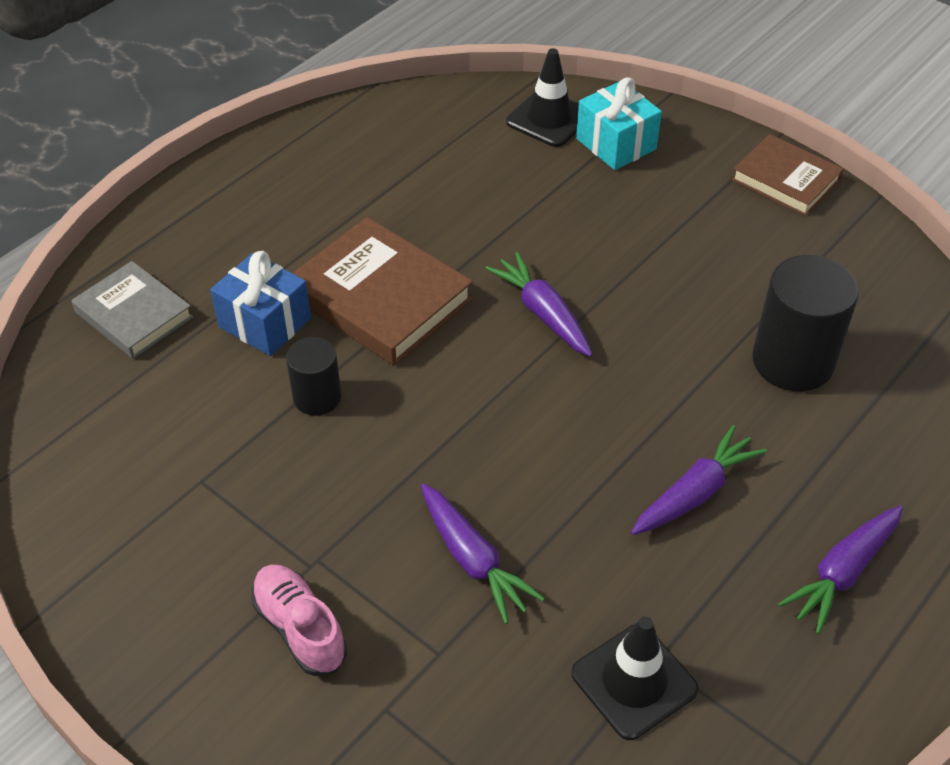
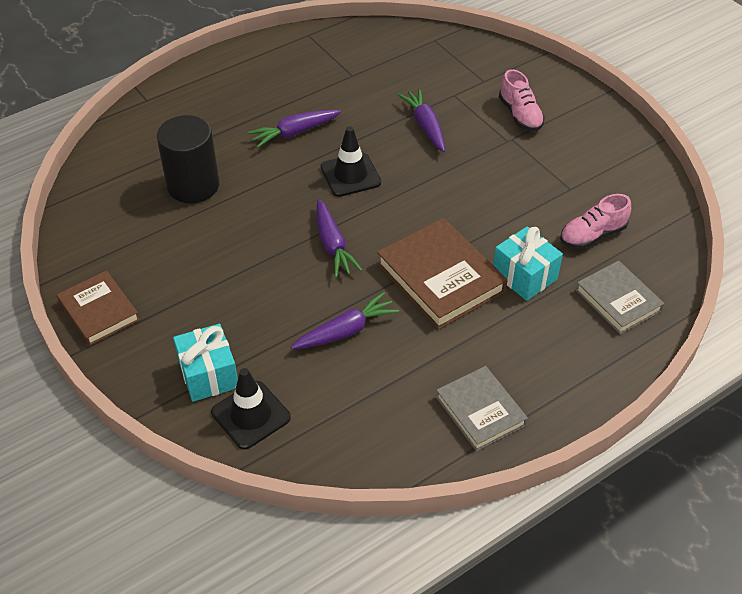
camera: 165 degrees left, 0 degrees up
blue gift [210,251,311,356] -> turquoise gift [493,226,563,301]
black cylinder [286,337,341,416] -> none
black traffic cone [571,617,698,740] -> black traffic cone moved to [320,126,381,197]
purple carrot [778,506,903,634] -> purple carrot moved to [291,292,399,349]
none -> grey book [436,366,528,451]
none -> pink shoe [560,194,631,249]

